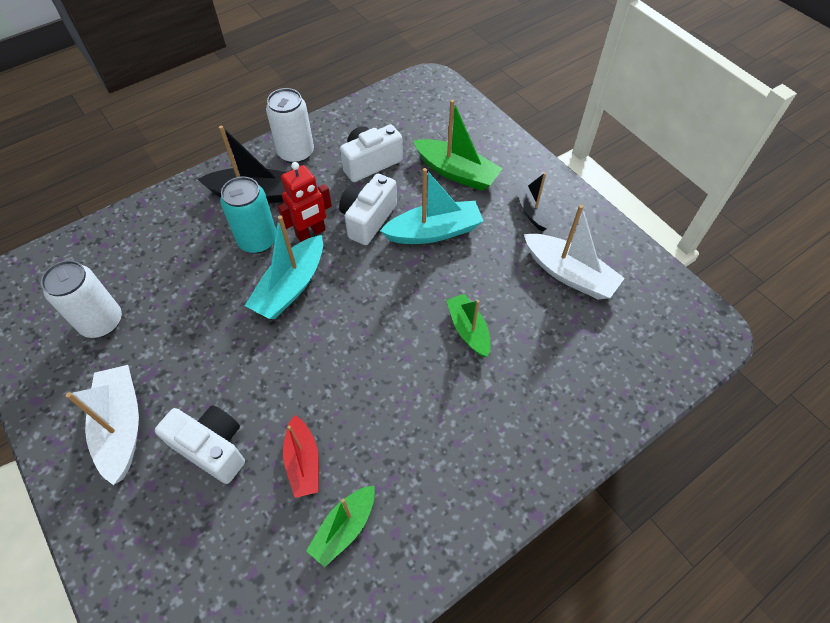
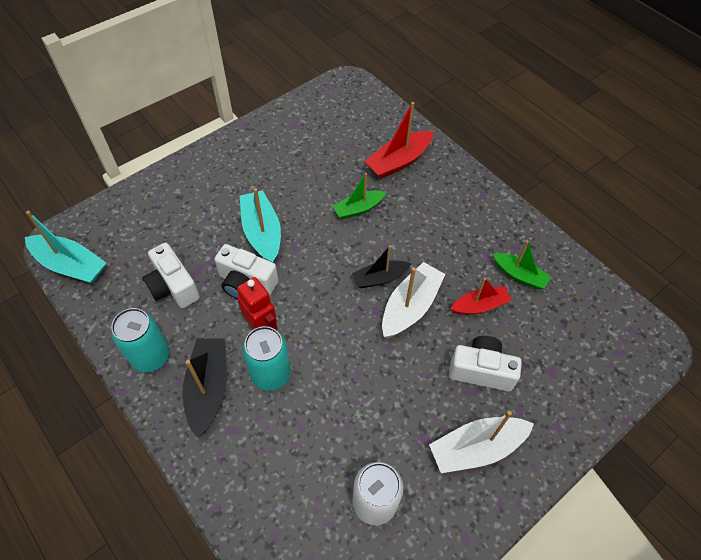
camera: 95 degrees left, 0 degrees up
white camera [155,405,245,484] -> white camera turned 75 degrees clockwise [449,336,522,392]
turquoise boat [245,215,323,319] -> turquoise boat moved to [25,211,106,284]
white can [266,88,314,163] -> turquoise can [111,308,169,373]
green boat [413,100,503,191] -> none
black boat [515,173,551,232] -> black boat moved to [352,245,411,288]
white boat [524,205,625,299] -> white boat moved to [382,262,445,338]
none -> red boat [364,102,433,179]

